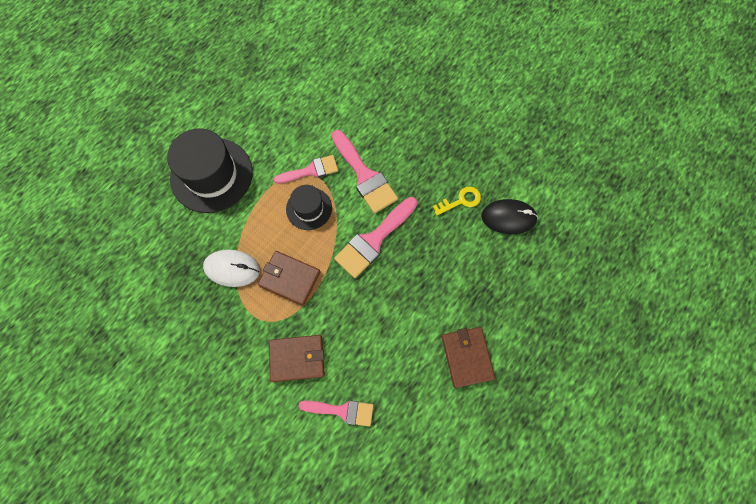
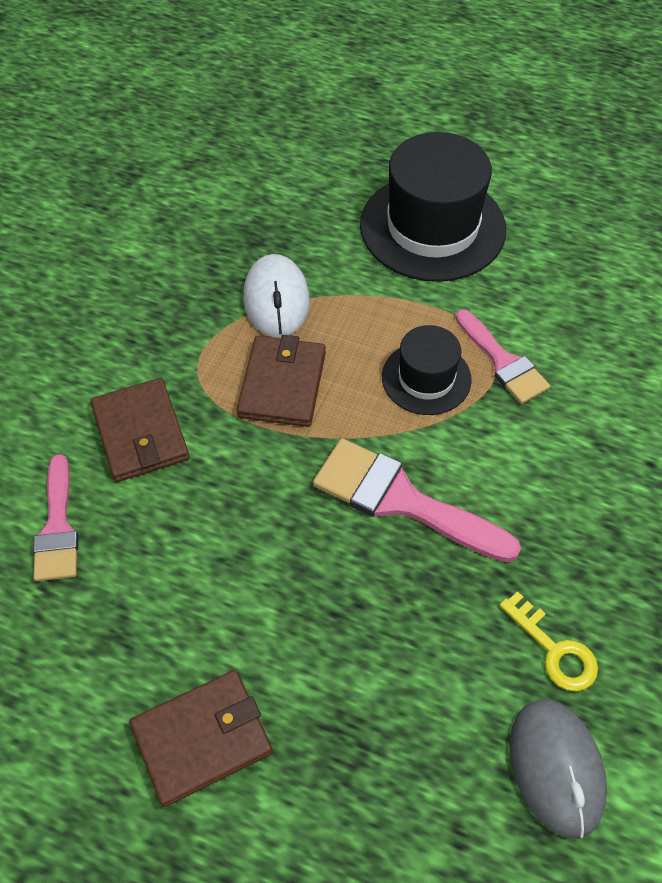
camera: 75 degrees right, 15 degrees down
pink brush [332,130,398,213] -> none
black mouse [481,199,538,234] -> grey mouse [510,699,607,838]

